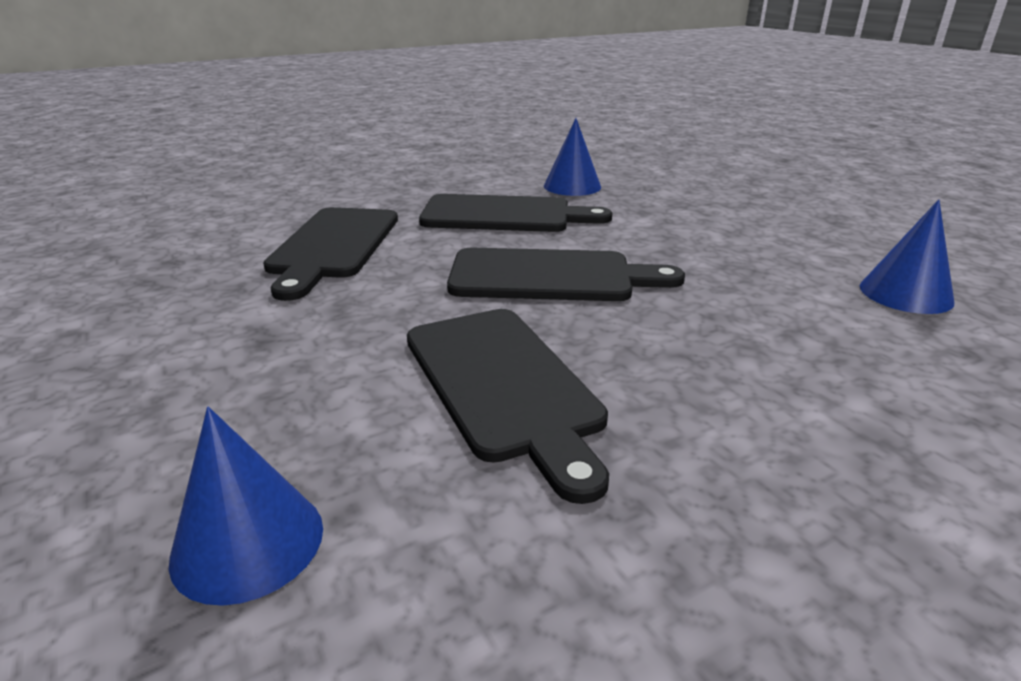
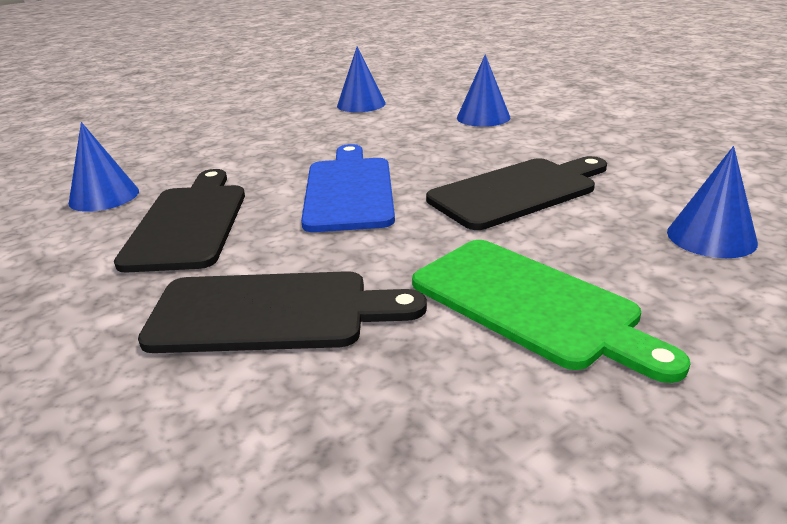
camera: 95 degrees left, 0 degrees up
black cutting board [447,248,685,301] -> blue cutting board [301,144,395,232]
none -> green cutting board [412,240,691,383]
none -> blue cone [457,54,510,127]

